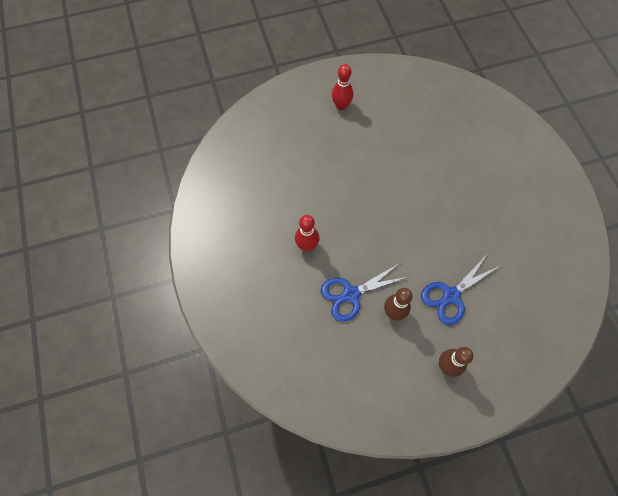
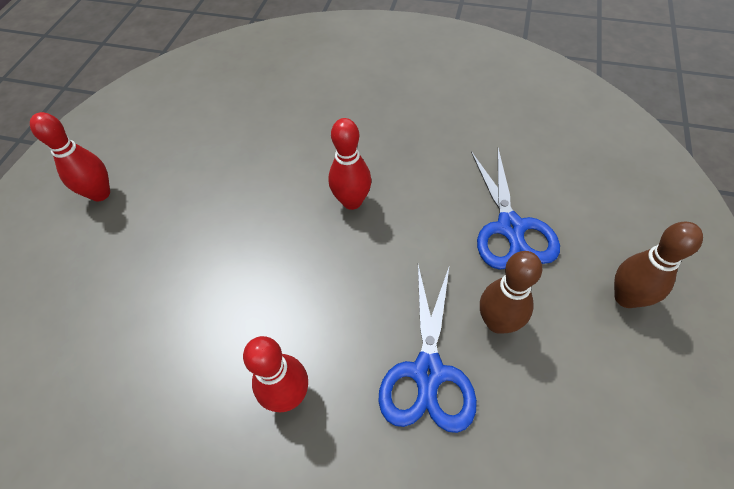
camera: 55 degrees left, 10 degrees down
none -> red bowling pin [328,118,371,210]

